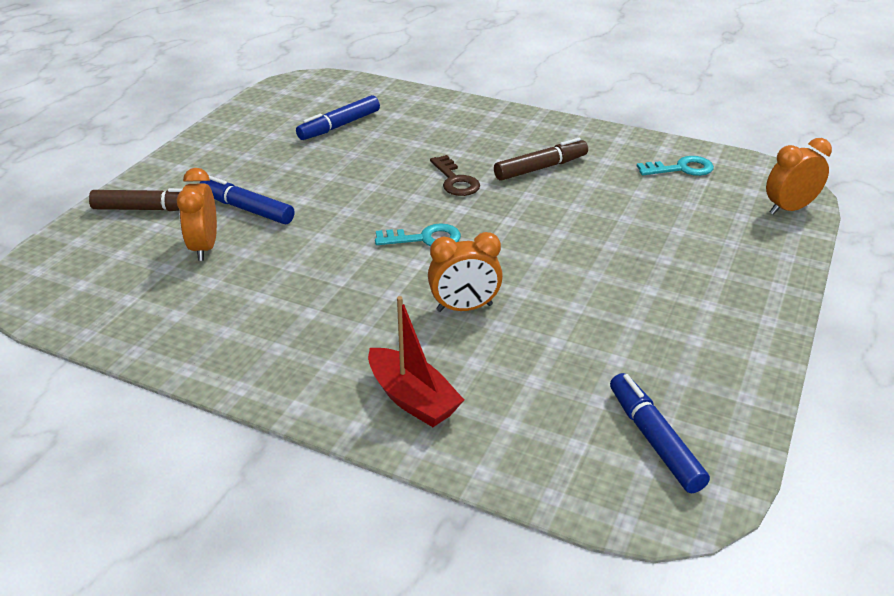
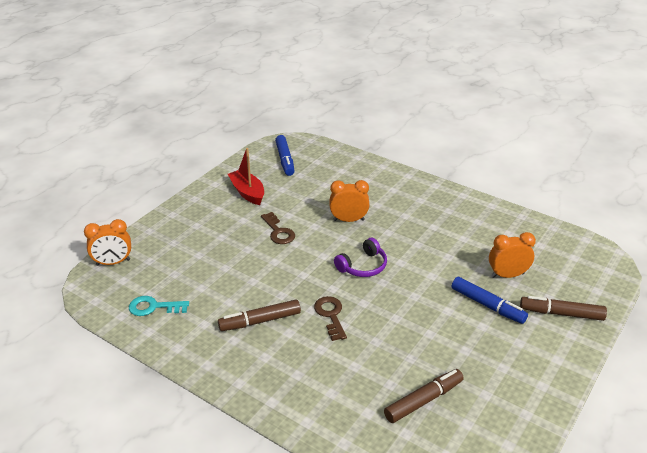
camera: 170 degrees left, 0 degrees up
orange clock [177,168,217,261] -> orange clock turned 105 degrees counterclockwise [489,232,536,278]
blue marker [296,95,380,140] -> brown marker [384,369,464,423]
red boat [368,296,464,427] -> red boat moved to [228,148,264,205]
turquoise key [375,223,461,246] -> purple headphones [334,238,387,277]
none -> brown key [261,212,295,244]

